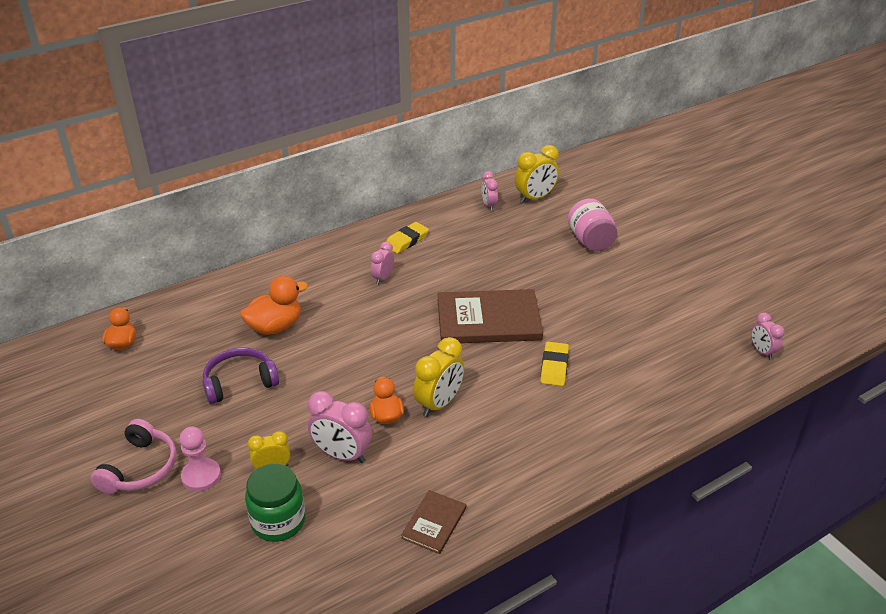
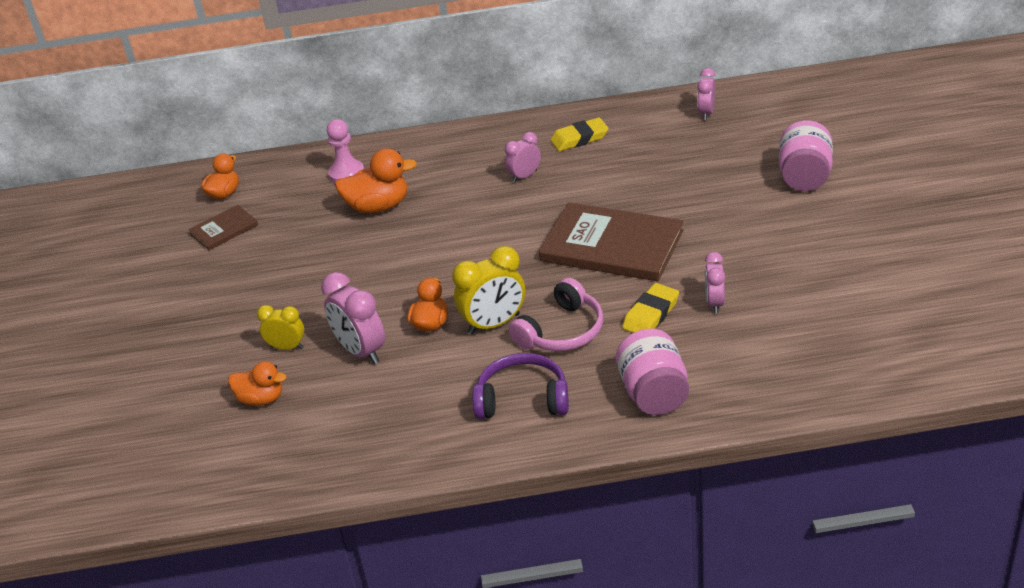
camera: 30 degrees right, 0 degrees up
pink headphones [90,419,177,494] -> pink headphones moved to [509,278,603,351]
pink pawn [180,426,221,492] -> pink pawn moved to [327,119,364,183]
purple headphones [203,347,279,404] -> purple headphones moved to [472,353,569,419]
green jar [245,464,305,542] -> orange duck [228,361,286,406]
brown book [401,490,466,554] -> brown book moved to [189,205,258,250]
yellow clock [515,145,559,203] -> none
pink clock [751,312,785,360] -> pink clock moved to [705,252,725,313]
none -> pink jar [616,329,689,415]

